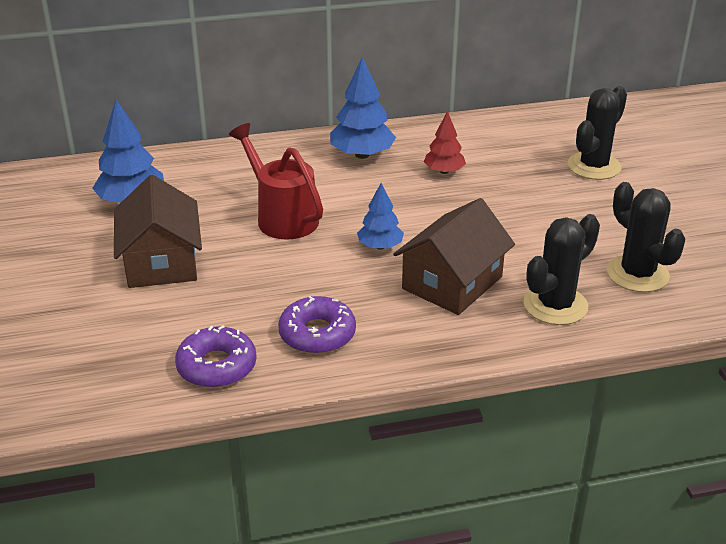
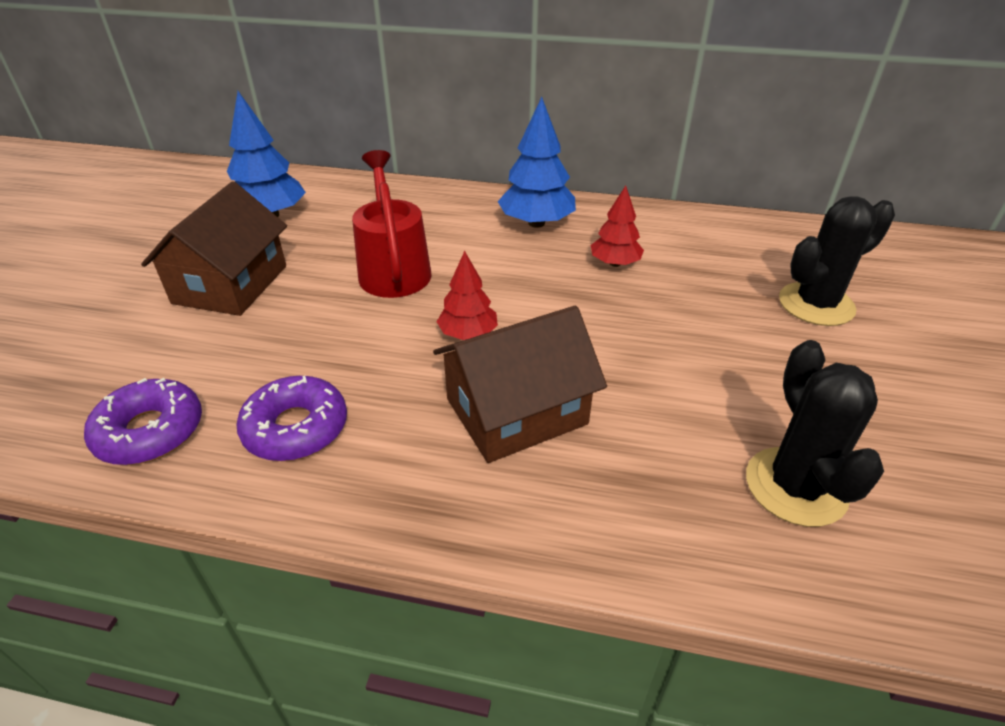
camera: 25 degrees right, 5 degrees up
blue tree [357,183,404,250] -> red tree [437,251,498,340]
black cactus [523,214,600,325] -> none

